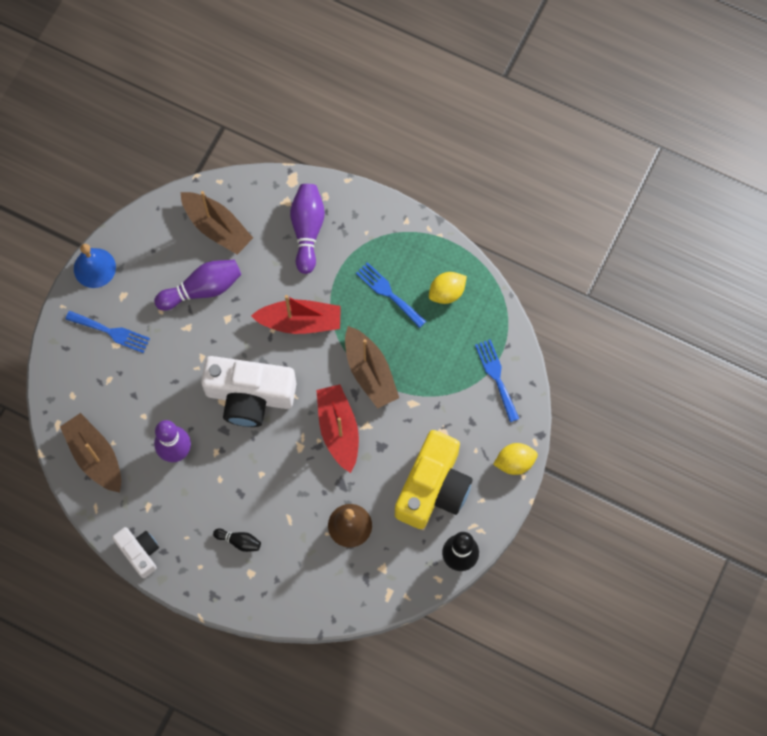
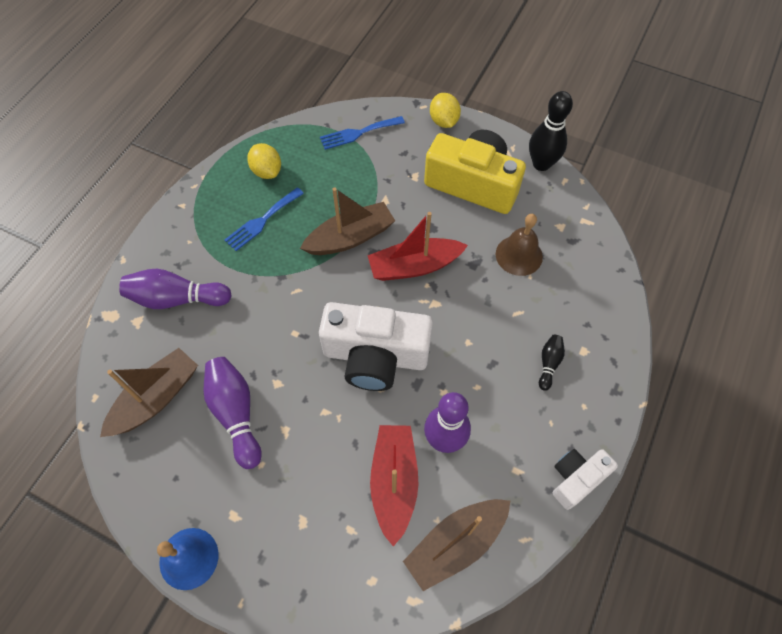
camera: 90 degrees left, 10 degrees down
blue fork [65,311,150,353] -> none
white camera [201,356,296,427] -> white camera turned 90 degrees clockwise [319,302,433,391]
red boat [251,295,341,334] -> red boat moved to [370,425,418,546]

